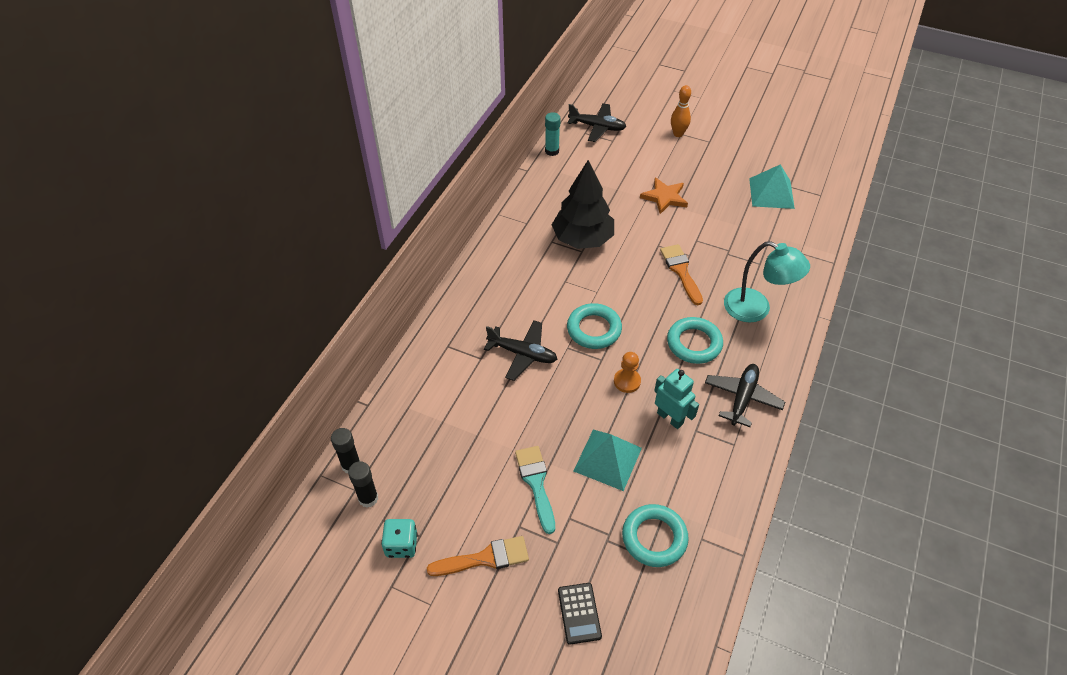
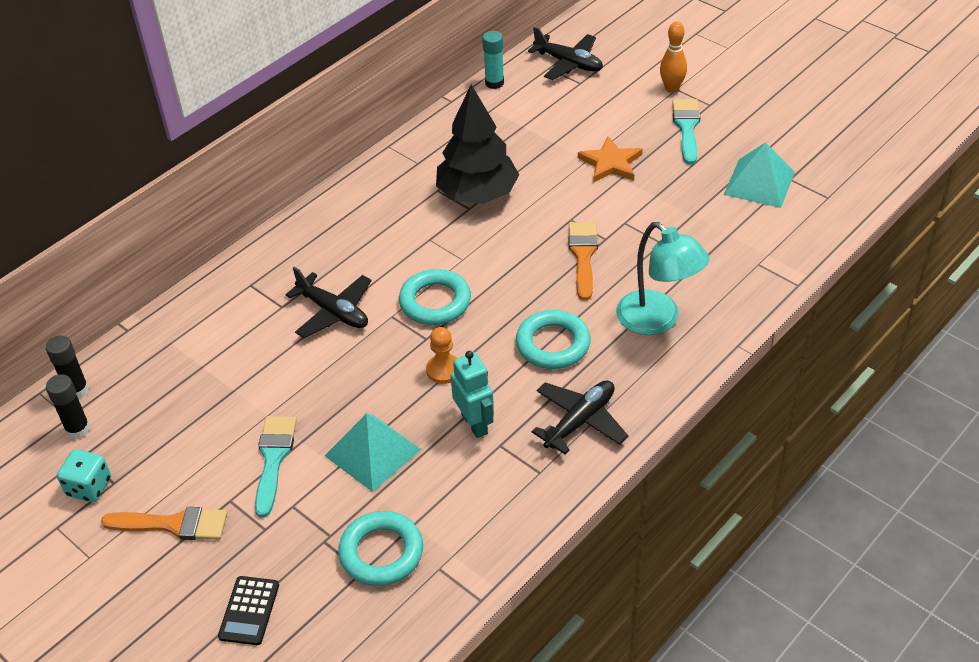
camera: 20 degrees right, 5 degrees down
none -> turquoise brush [672,99,700,164]

